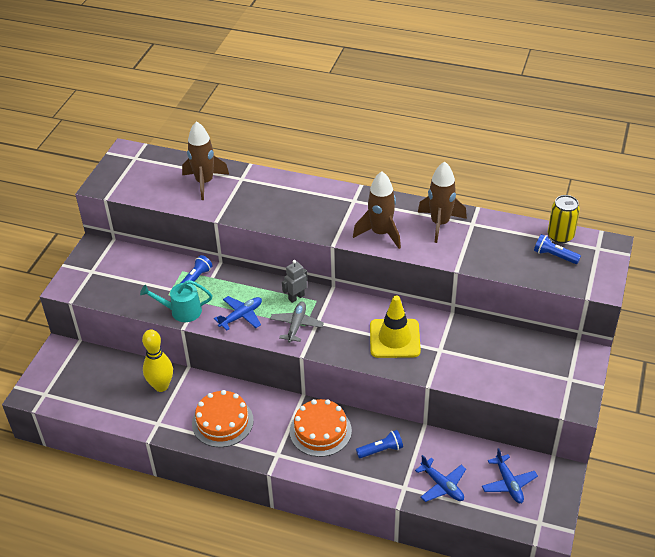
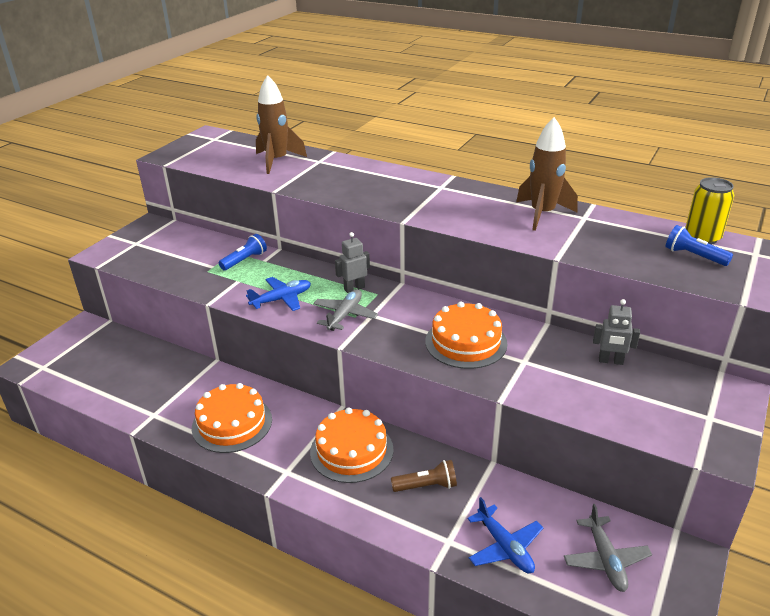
camera: 10 degrees right, 10 degrees down
turquoise watering can [140,280,212,322] -> none
yellow bowling pin [142,330,173,392] -> none
brown rocket [353,171,401,249] -> none
blue flashlight [356,430,403,458] -> brown flashlight [391,460,457,492]
yellow traffic cone [370,295,421,358] -> orange cake [425,302,507,369]
blue plane [482,448,538,503] -> grey plane [564,504,652,592]
none -> grey robot [593,299,640,365]

